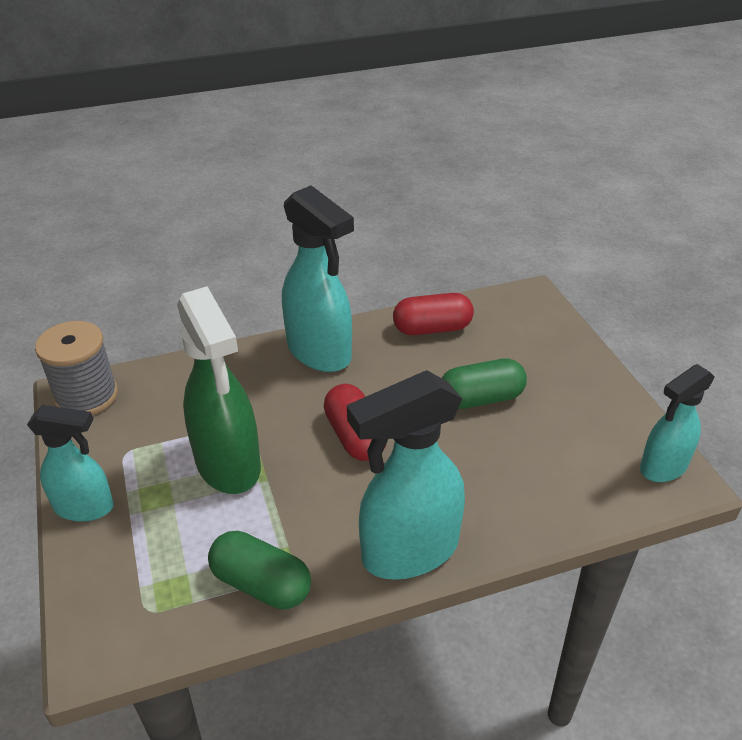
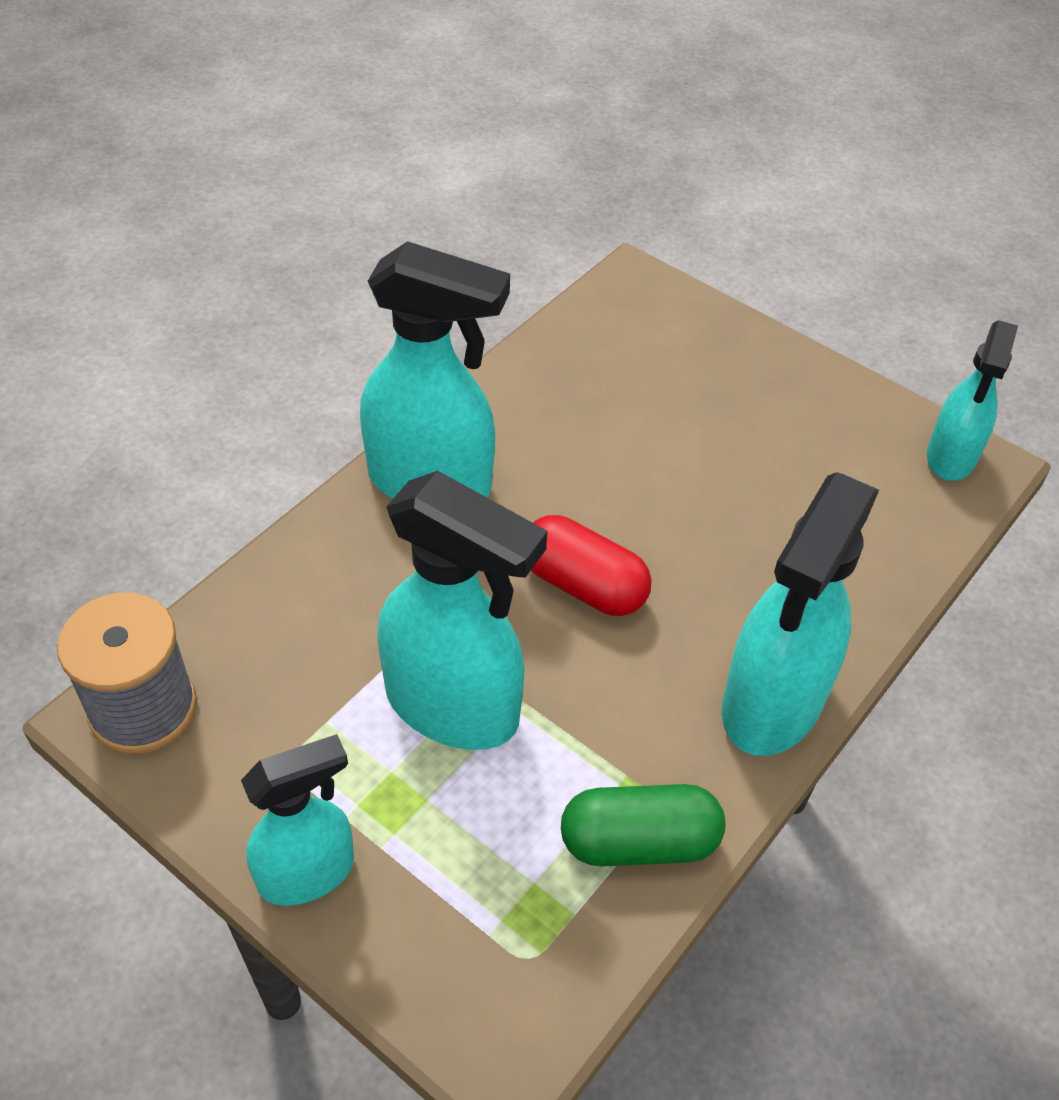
camera: 35 degrees left, 10 degrees up
green spray bottle [177,286,261,494] -> turquoise spray bottle [377,471,547,750]
red capsule [393,293,474,335] -> none
green capsule [442,358,527,409] -> none

